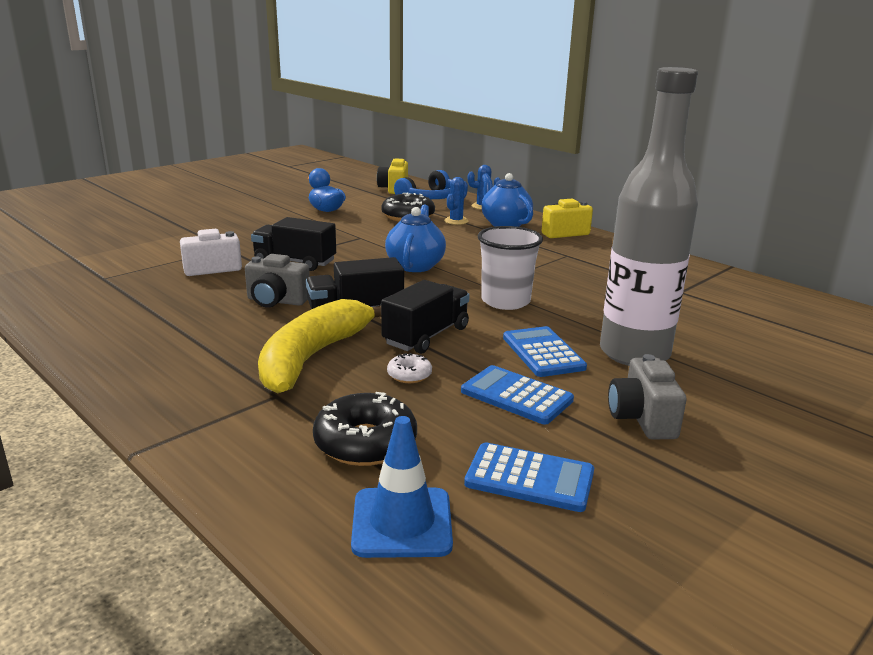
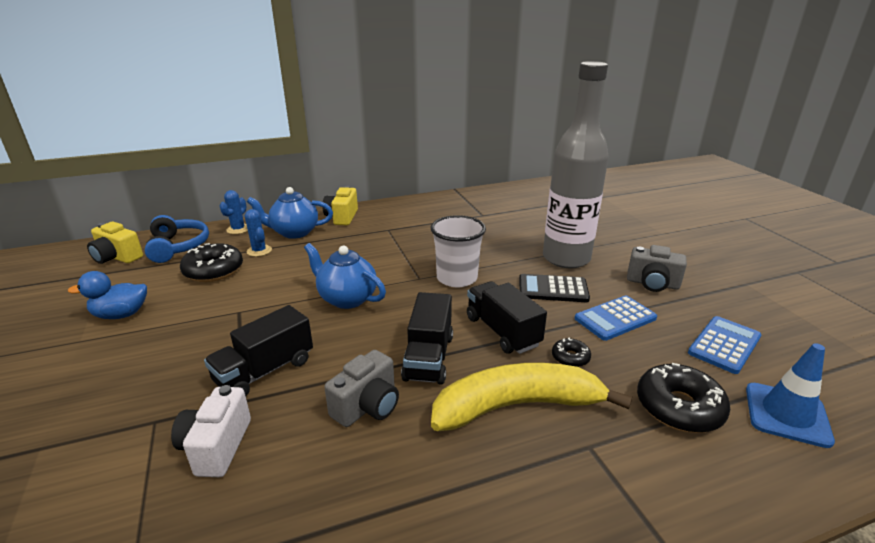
camera: 65 degrees left, 5 degrees up
yellow banana [258,299,381,393] -> yellow banana turned 120 degrees clockwise [431,363,632,431]
white donut [387,353,432,383] -> black donut [552,338,591,367]
blue calculator [503,326,587,377] -> black calculator [519,274,590,302]

